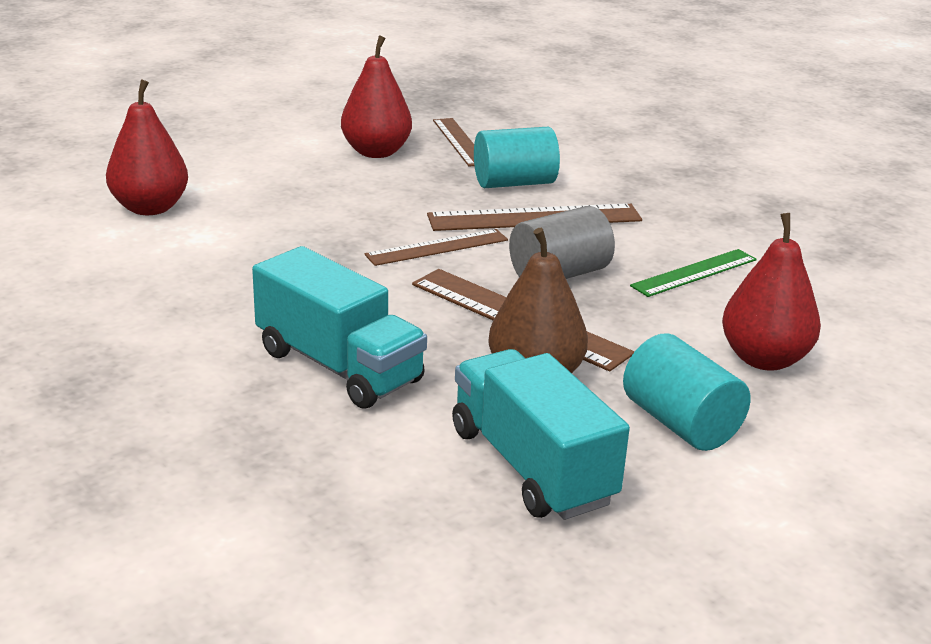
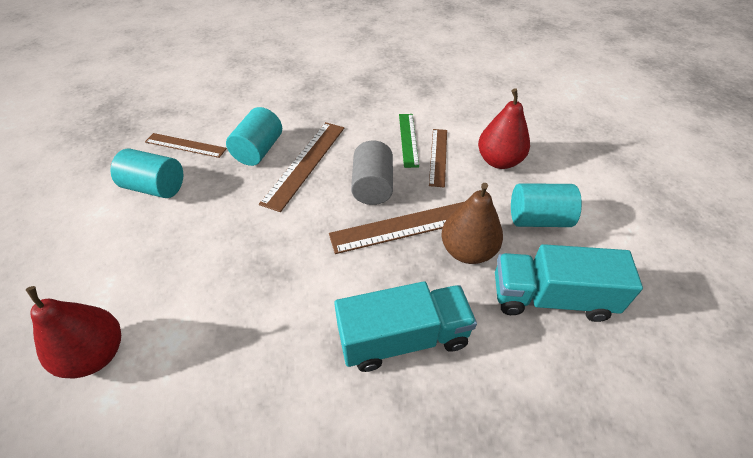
camera: 55 degrees left, 20 degrees up
red pear [341,35,412,158] -> turquoise cylinder [111,149,183,198]
brown ruler [365,229,508,266] -> brown ruler moved to [429,129,447,188]

